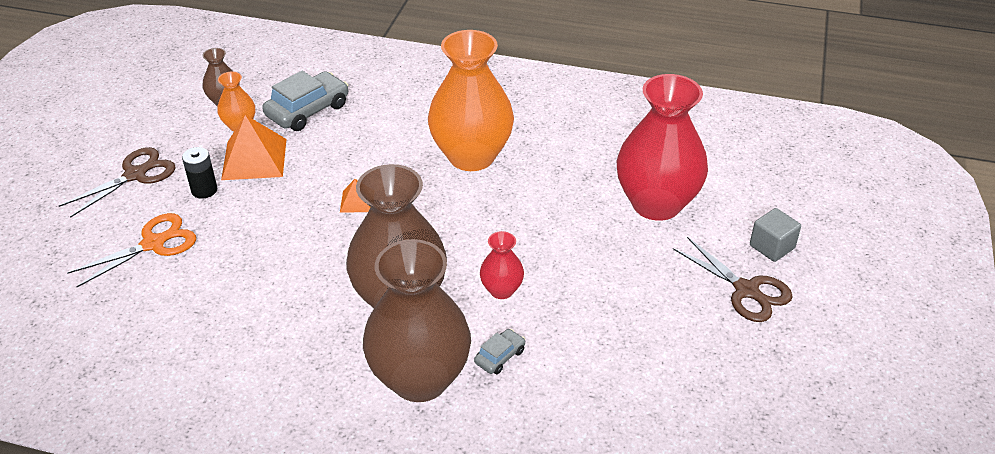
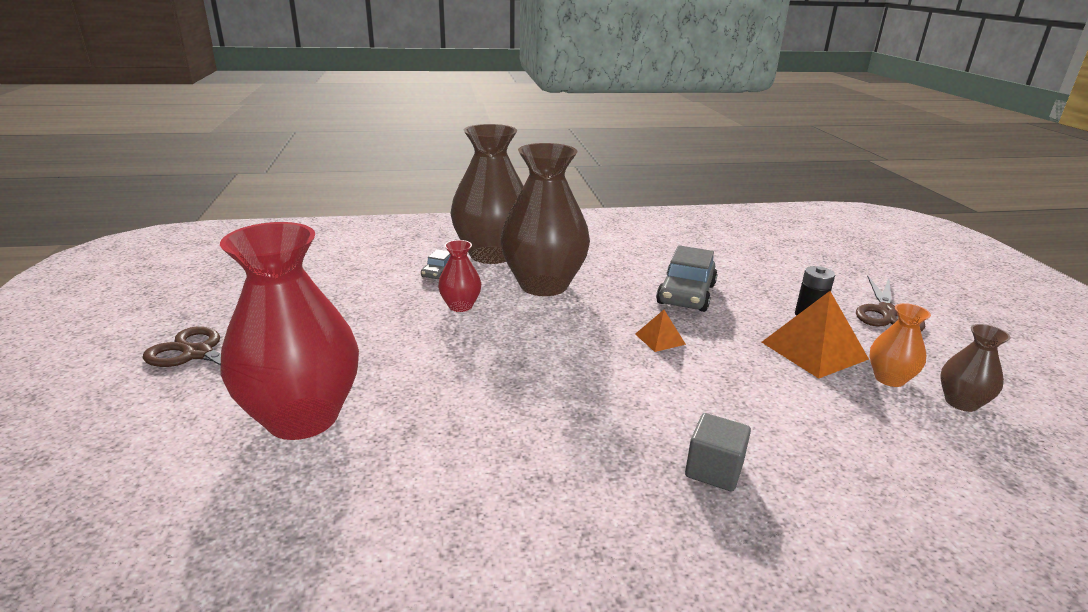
camera: 155 degrees right, 15 degrees down
orange scissors [67,213,196,287] -> none
grey car [262,71,348,131] -> grey car moved to [656,245,717,312]
orange vase [428,30,514,171] -> none
grey cube [750,208,801,262] -> grey cube moved to [685,413,751,492]

